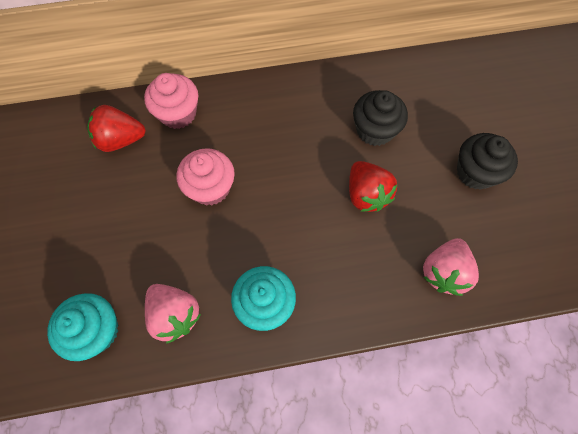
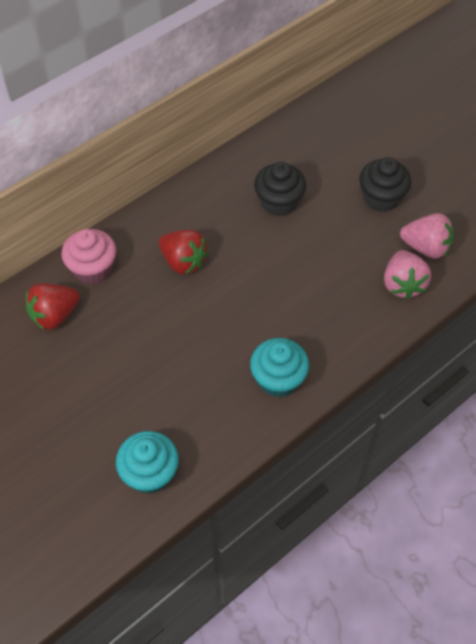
camera: 30 degrees left, 10 degrees down
pink strawberry [145,284,201,344] -> pink strawberry moved to [400,213,454,259]
pink cupcake [176,148,235,205] -> none
red strawberry [349,161,397,212] -> red strawberry moved to [159,230,209,275]

